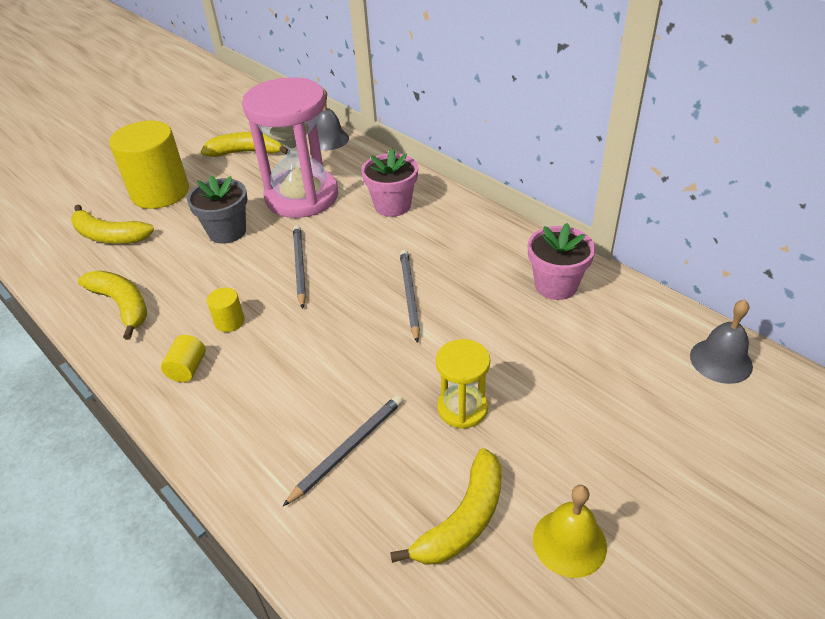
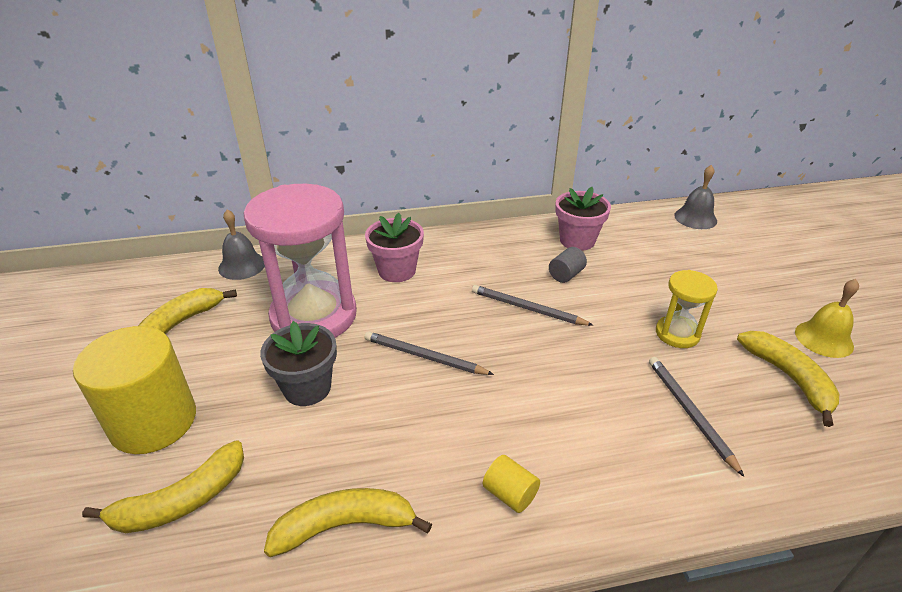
camera: 60 degrees left, 5 degrees down
yellow cylinder [207,288,245,332] -> none
none -> grey cylinder [549,247,587,283]

